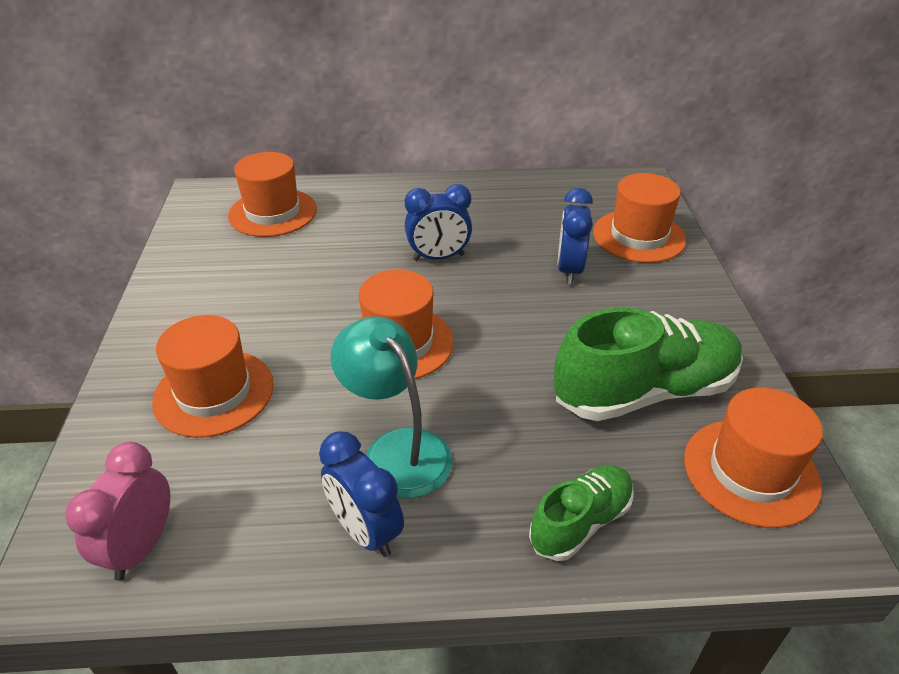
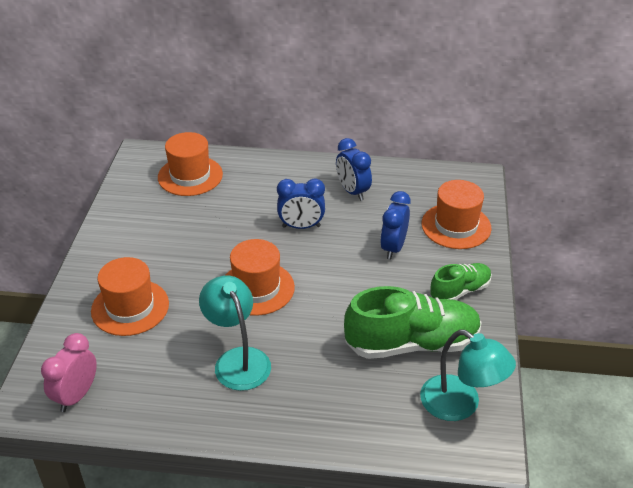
camera: 10 degrees right, 0 degrees up
blue clock [319,431,404,557] -> blue clock moved to [336,138,372,201]
green shoe [529,465,634,561] -> green shoe moved to [430,263,492,300]
orange hat [684,388,823,528] -> turquoise lamp [420,330,516,421]

